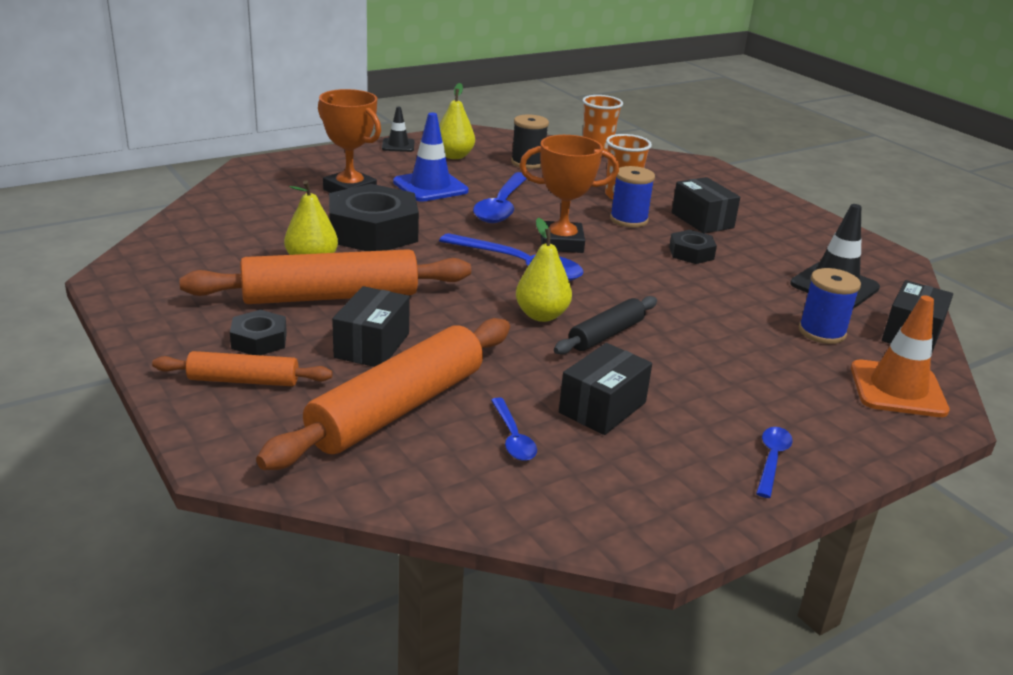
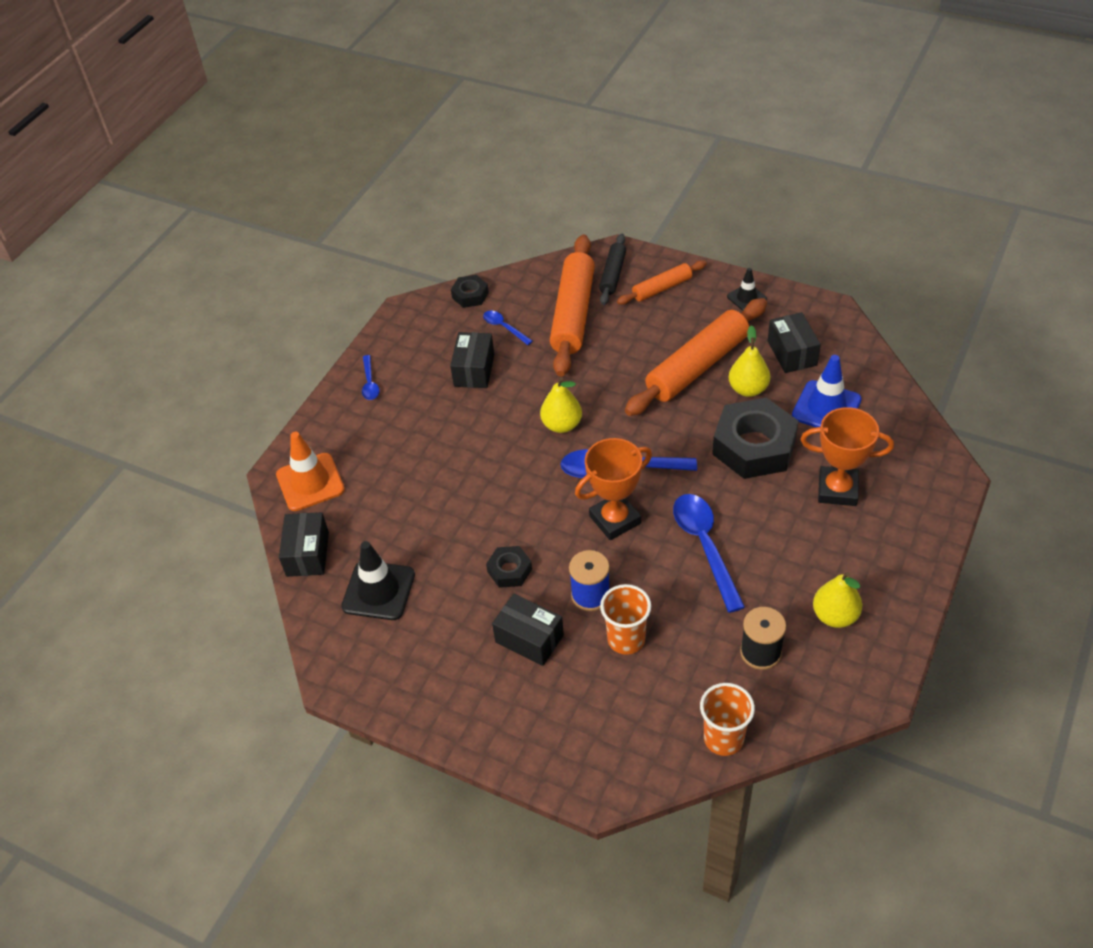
camera: 155 degrees right, 20 degrees up
black nut [230,310,287,355] -> black nut moved to [451,275,489,308]
black box [332,286,410,367] -> black box moved to [768,312,821,373]
black traffic cone [382,106,415,152] -> black traffic cone moved to [727,268,767,311]
blue traffic cone [393,113,469,202] -> blue traffic cone moved to [792,355,862,427]
black rolling pin [554,296,657,355] -> black rolling pin moved to [599,234,626,305]
blue spool [798,268,861,344] -> none

